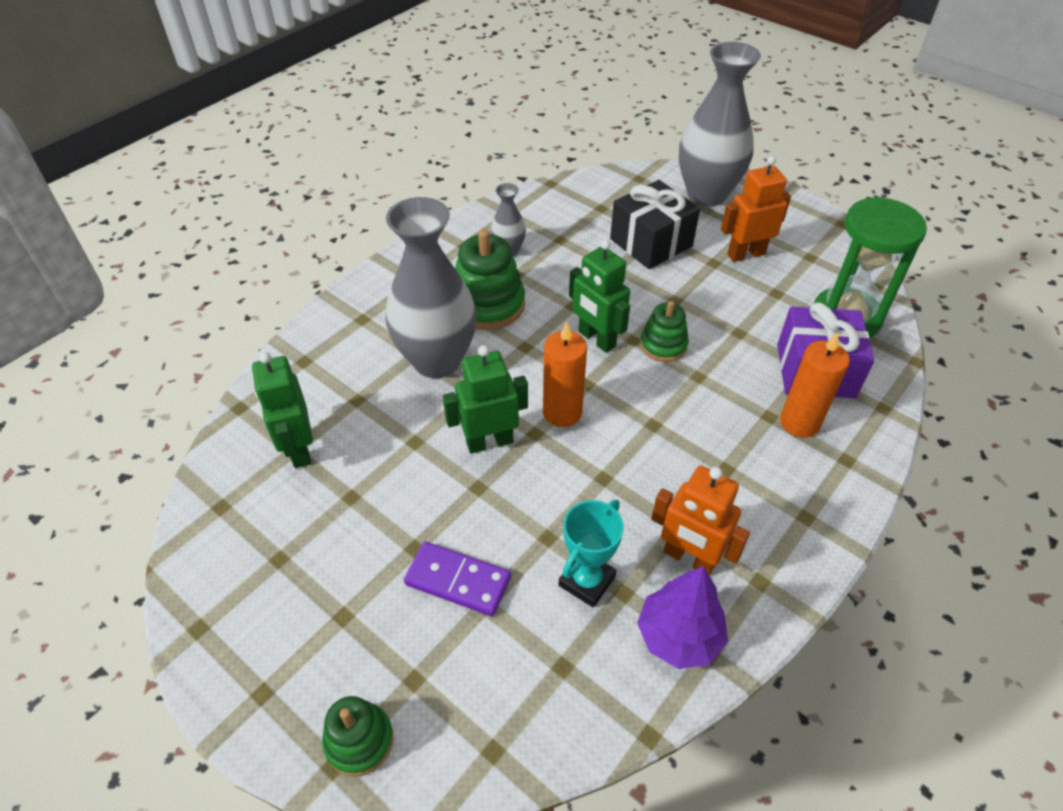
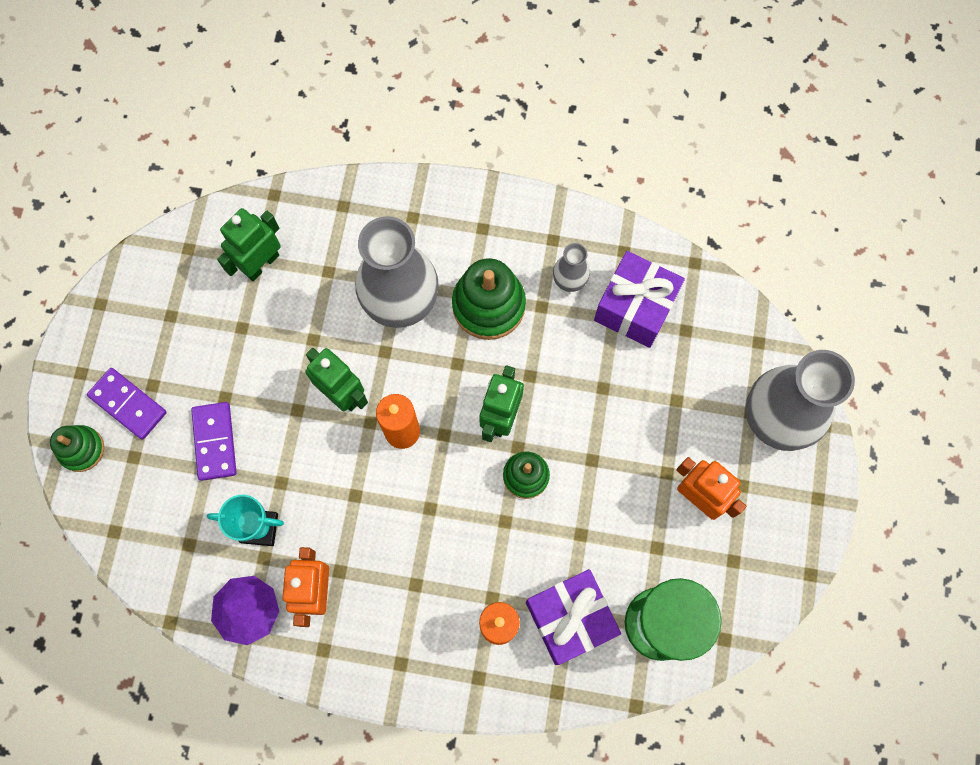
camera: 60 degrees right, 25 degrees up
black gift [610,180,700,269] -> none
none -> purple domino [87,368,167,440]
none -> purple gift [594,251,685,348]

